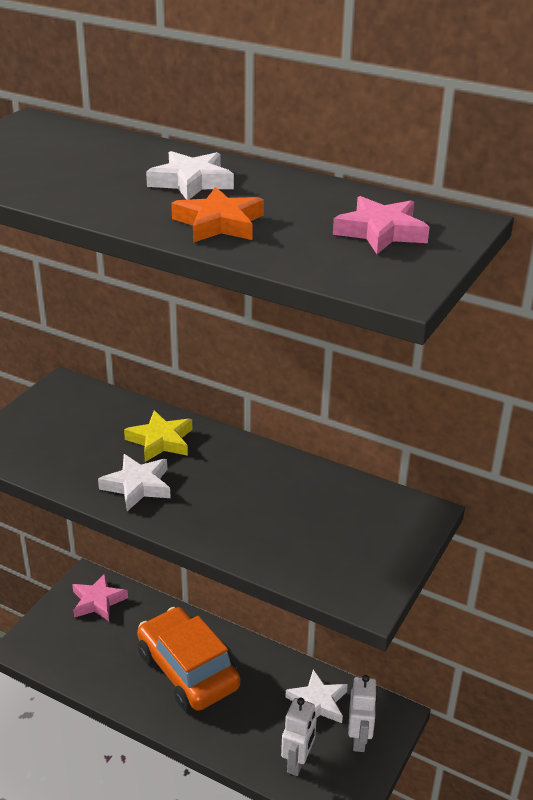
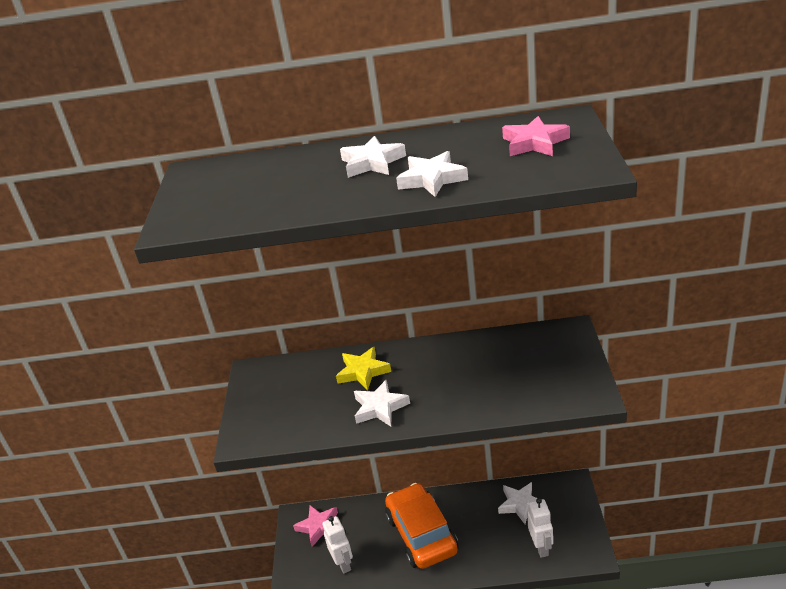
camera: 25 degrees left, 0 degrees up
orange car [137,607,241,711] -> orange car turned 45 degrees clockwise [385,483,459,569]
orange star [171,187,264,243] -> white star [396,151,468,197]
white robot [348,675,377,752] -> white robot moved to [322,516,353,574]

